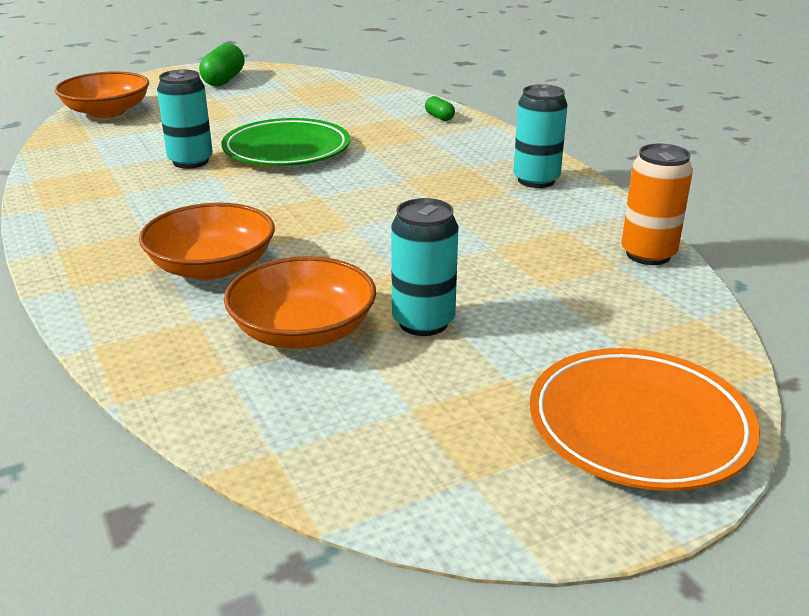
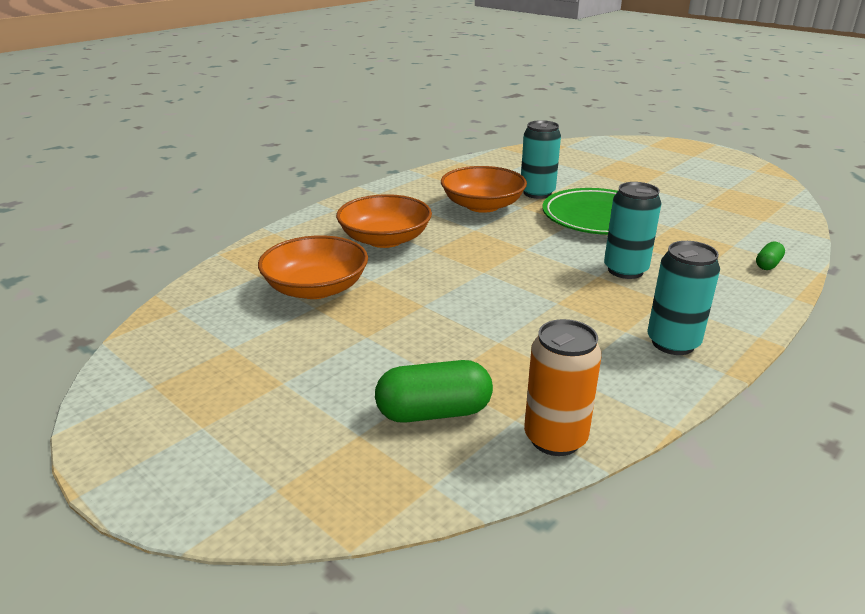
camera: 70 degrees right, 0 degrees up
orange bowl [54,71,149,118] -> orange bowl moved to [441,166,527,213]
green capsule [199,43,245,87] -> green capsule moved to [375,360,493,423]
turquoise can [391,198,458,336] -> turquoise can moved to [604,182,662,279]
orange plate [530,348,760,491] -> none

